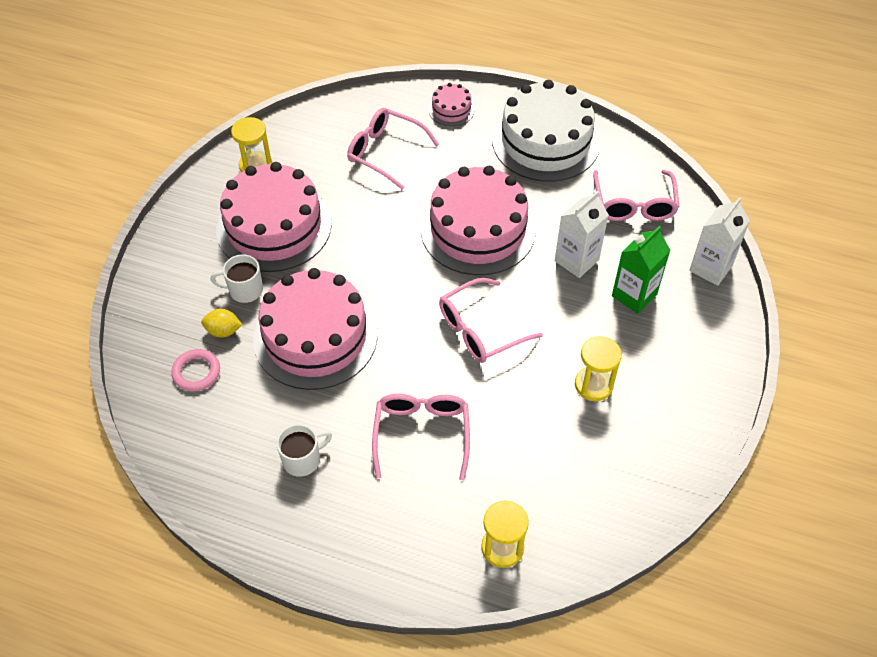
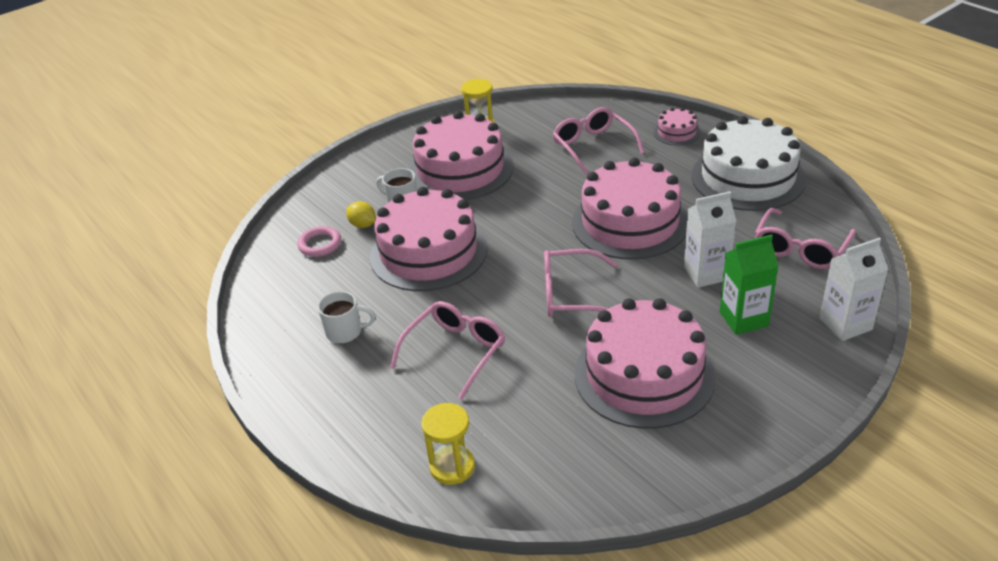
camera: 35 degrees right, 15 degrees down
yellow hourglass [575,336,622,401] -> pink cake [575,298,716,429]

